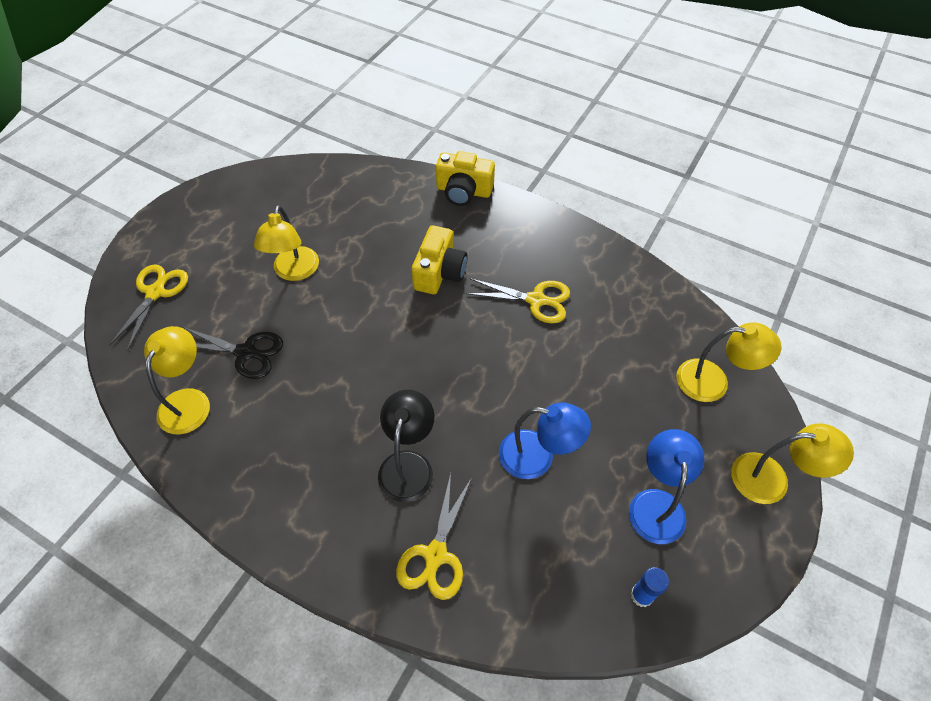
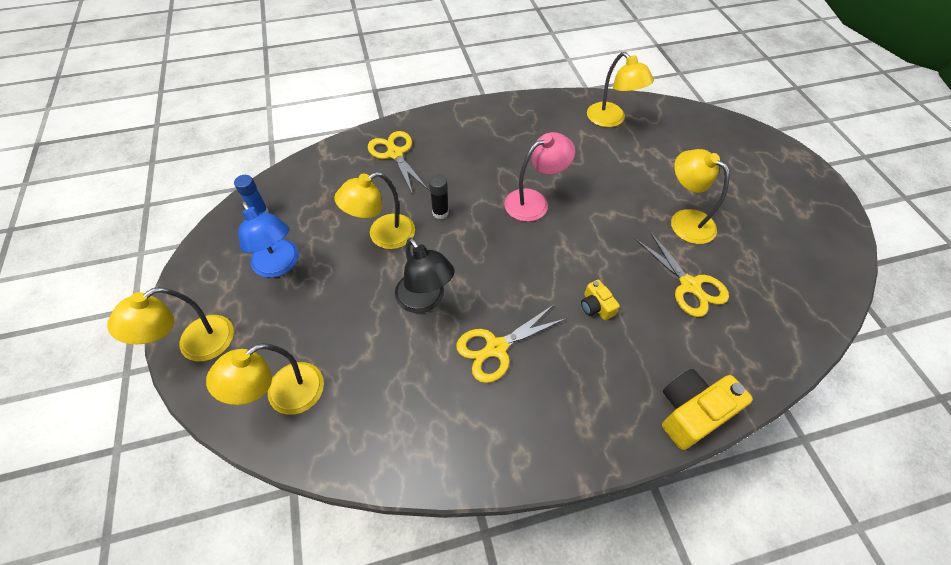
camera: 135 degrees right, 0 degrees up
yellow scissors [109,264,188,350] -> yellow scissors moved to [635,230,729,317]
black scissors [183,327,283,379] -> none
black lamp [378,390,435,502] -> black lamp moved to [395,237,455,313]
yellow camera [411,225,467,294] -> yellow camera [581,280,620,320], size x0.54
blue lamp [499,402,591,479] -> yellow lamp [334,172,415,249]
none -> black glue stick [429,175,449,219]
none -> pink lamp [504,132,575,222]

